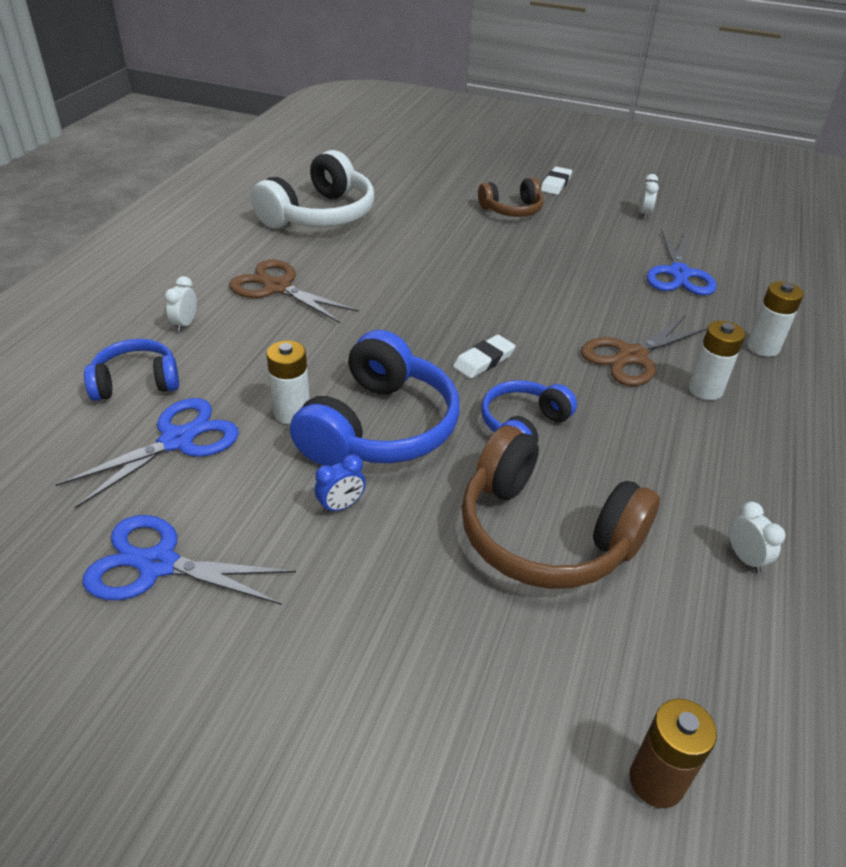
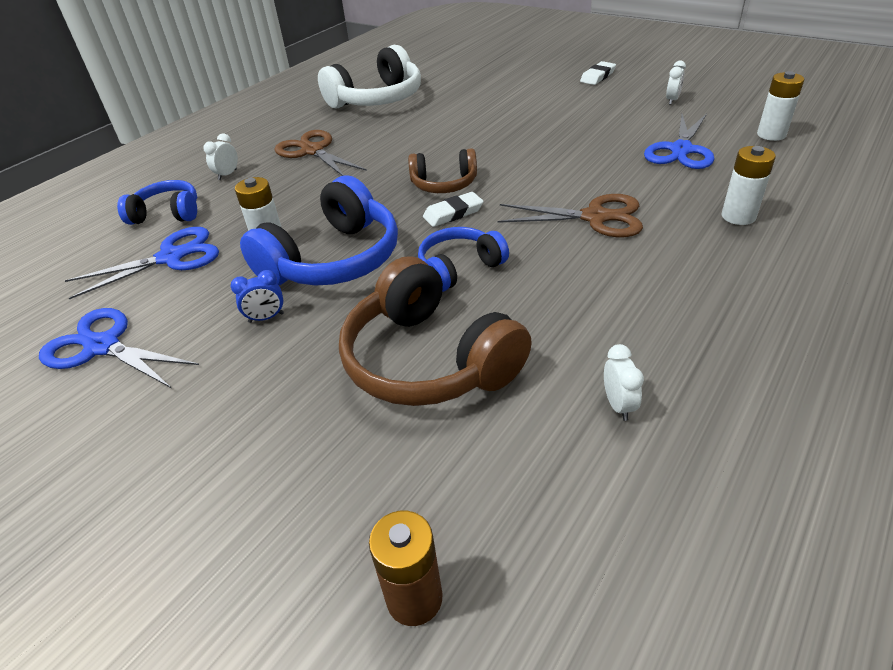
camera: 20 degrees right, 0 degrees up
brown headphones [478,177,544,217] -> brown headphones moved to [408,148,477,193]
brown scissors [581,316,707,386] -> brown scissors turned 150 degrees counterclockwise [497,194,643,237]
white battery [688,321,745,400] -> white battery moved to [757,71,805,141]

